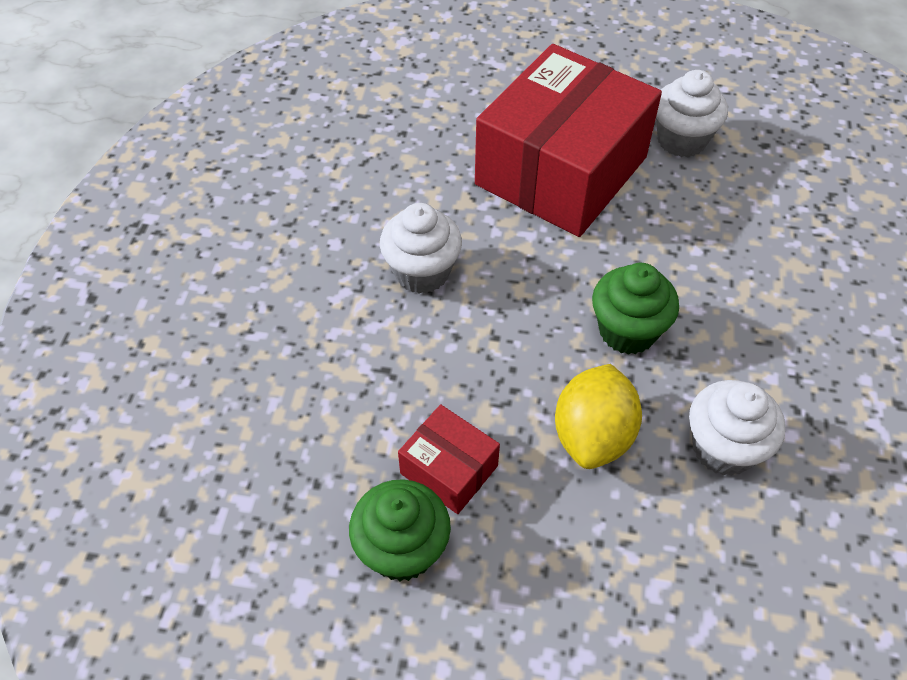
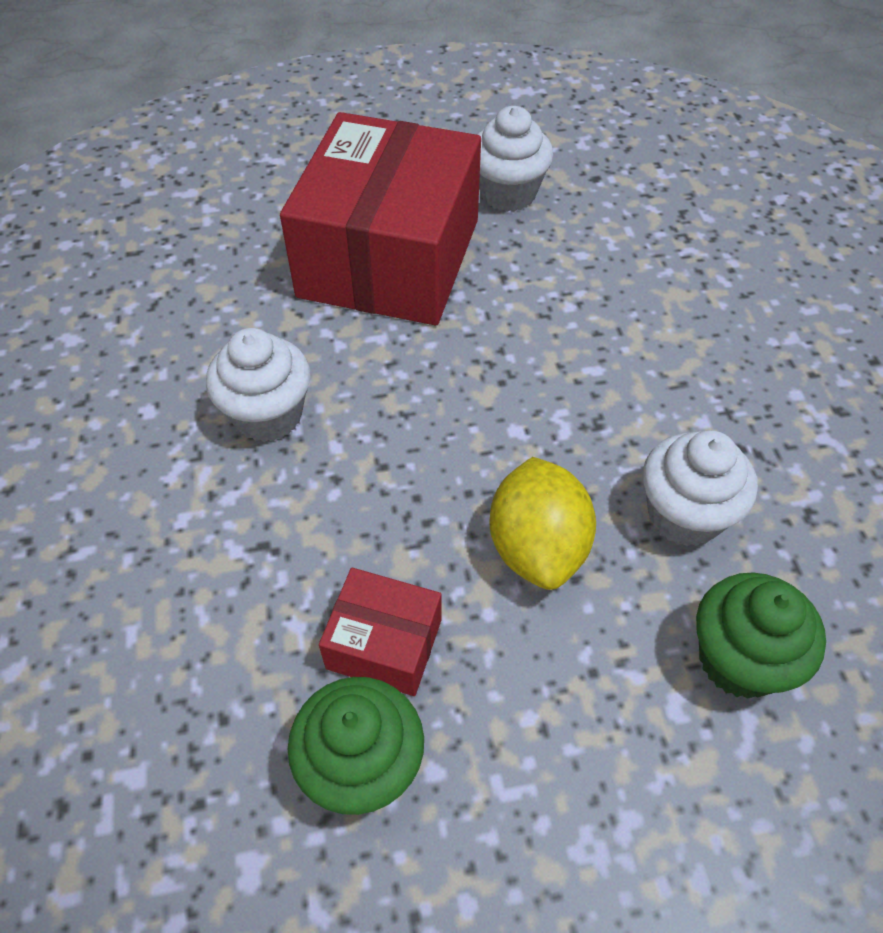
camera: 20 degrees left, 0 degrees up
green cupcake [592,263,679,355] -> green cupcake moved to [696,572,826,699]

